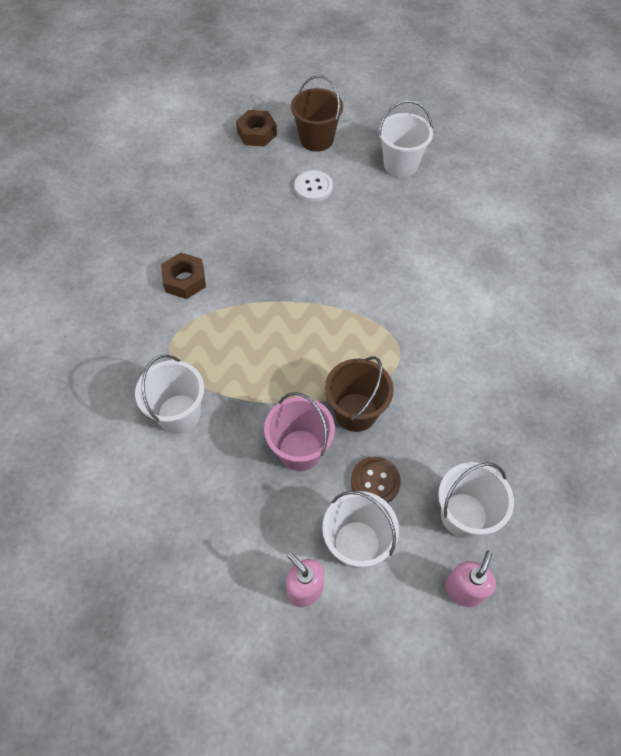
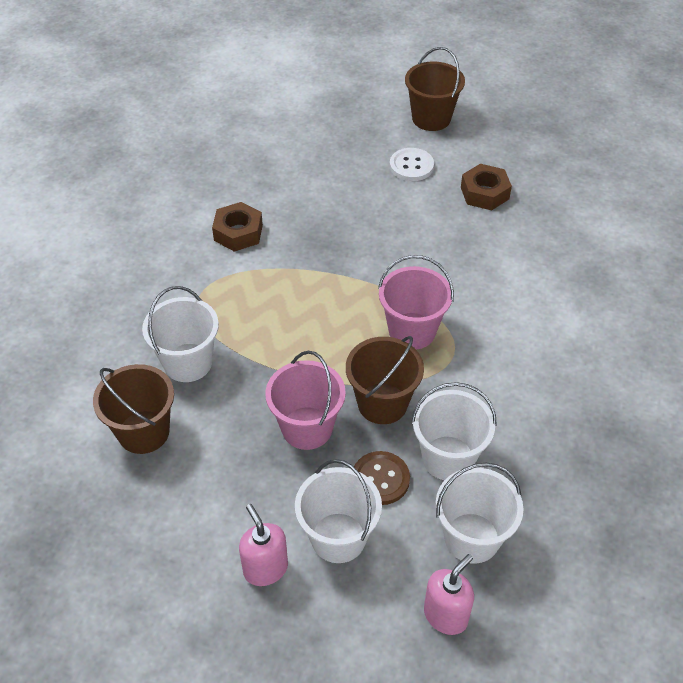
camera: 15 degrees right, 10 degrees down
brown nut [236,110,277,147] -> brown nut moved to [461,164,512,211]
white bucket [379,101,433,177] -> white bucket moved to [411,382,497,480]
none -> brown bucket [93,364,174,454]
none -> pink bucket [378,255,454,349]

